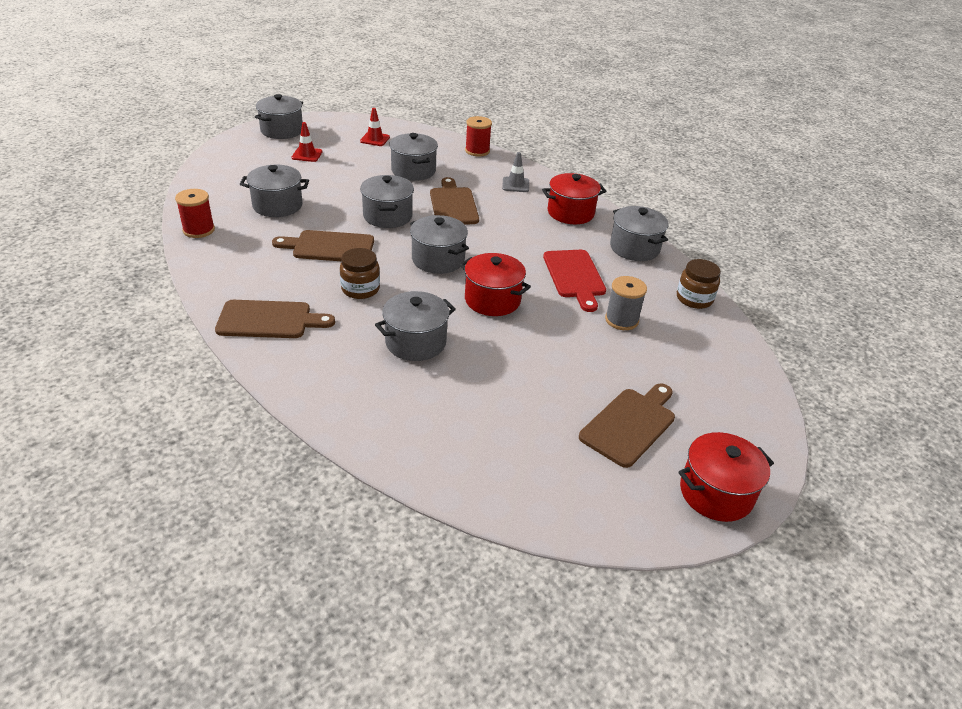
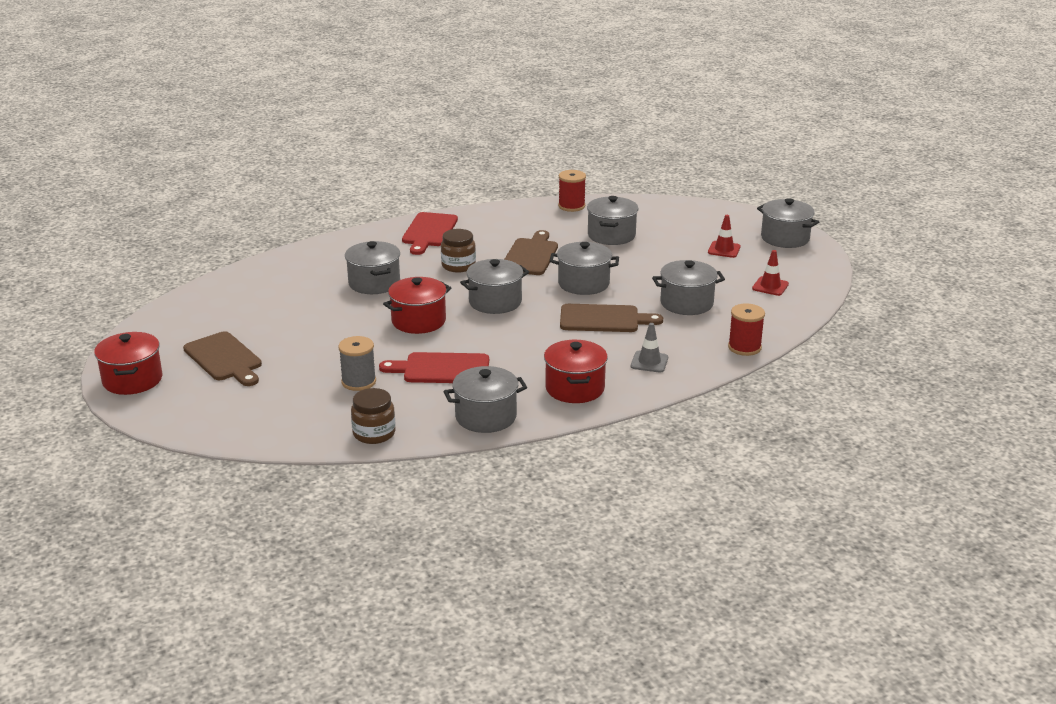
camera: 105 degrees right, 10 degrees down
brown cutting board [215,300,335,338] -> red cutting board [402,212,458,255]

